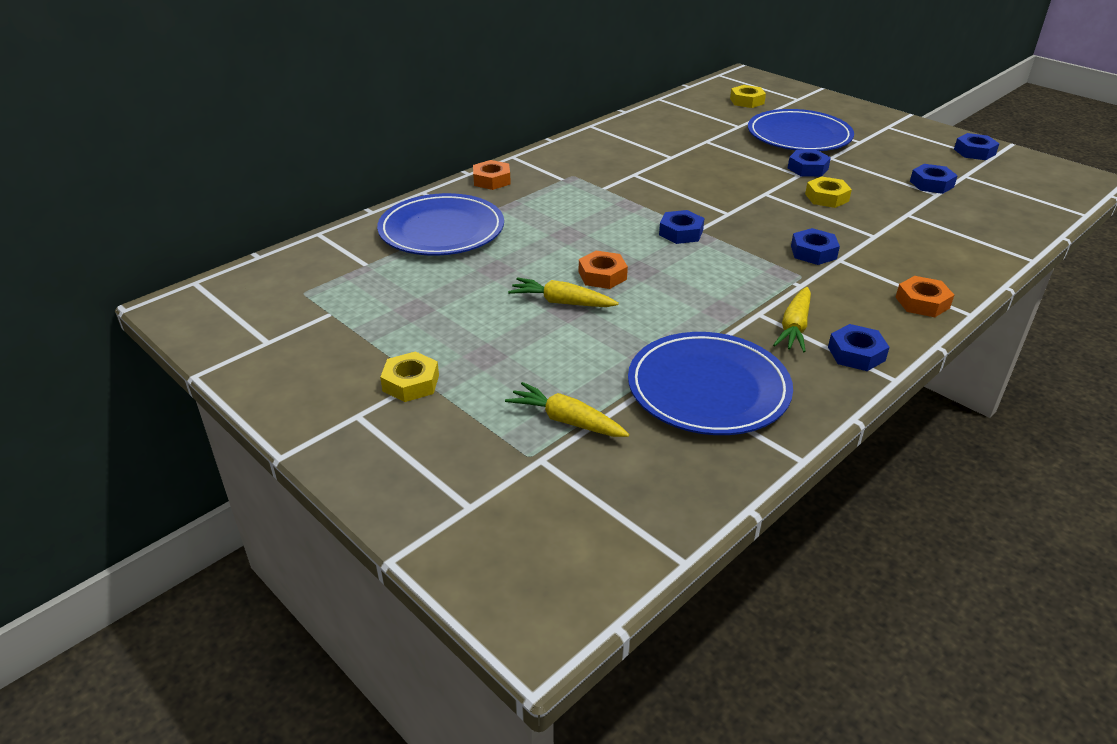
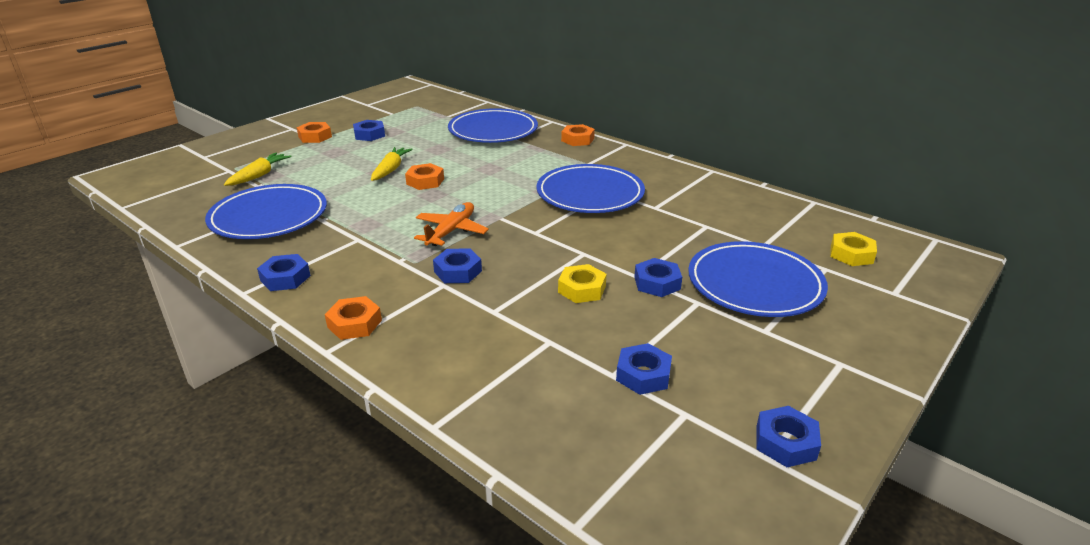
camera: 85 degrees right, 5 degrees down
yellow nut [380,351,439,402] -> orange nut [297,122,332,143]
blue nut [659,210,705,244] -> blue nut moved to [353,120,385,141]
yellow carrot [773,287,811,352] -> none
none -> orange plane [414,202,489,246]
none -> blue plate [536,164,645,213]

